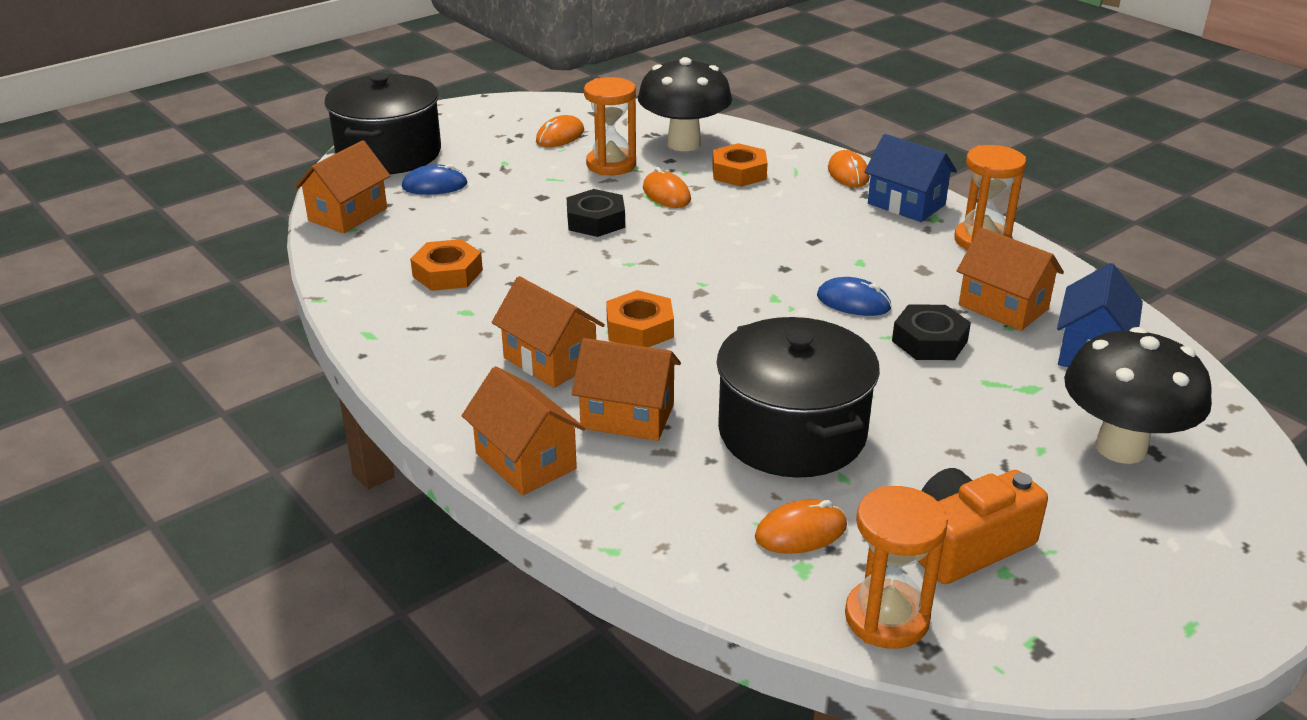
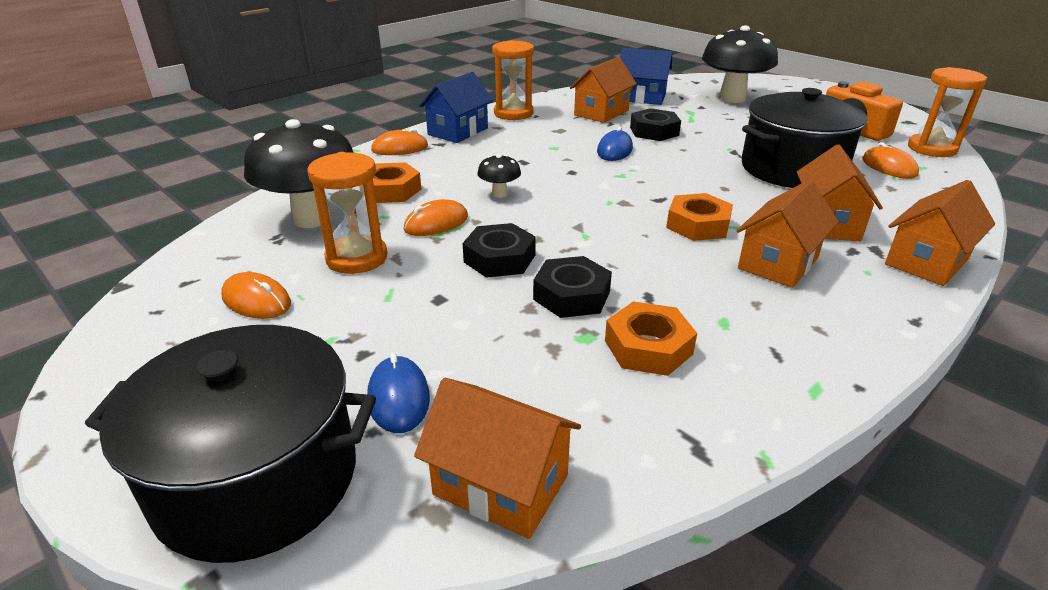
camera: 95 degrees left, 0 degrees up
none -> black mushroom [477,154,521,198]
none -> black nut [533,256,612,318]

